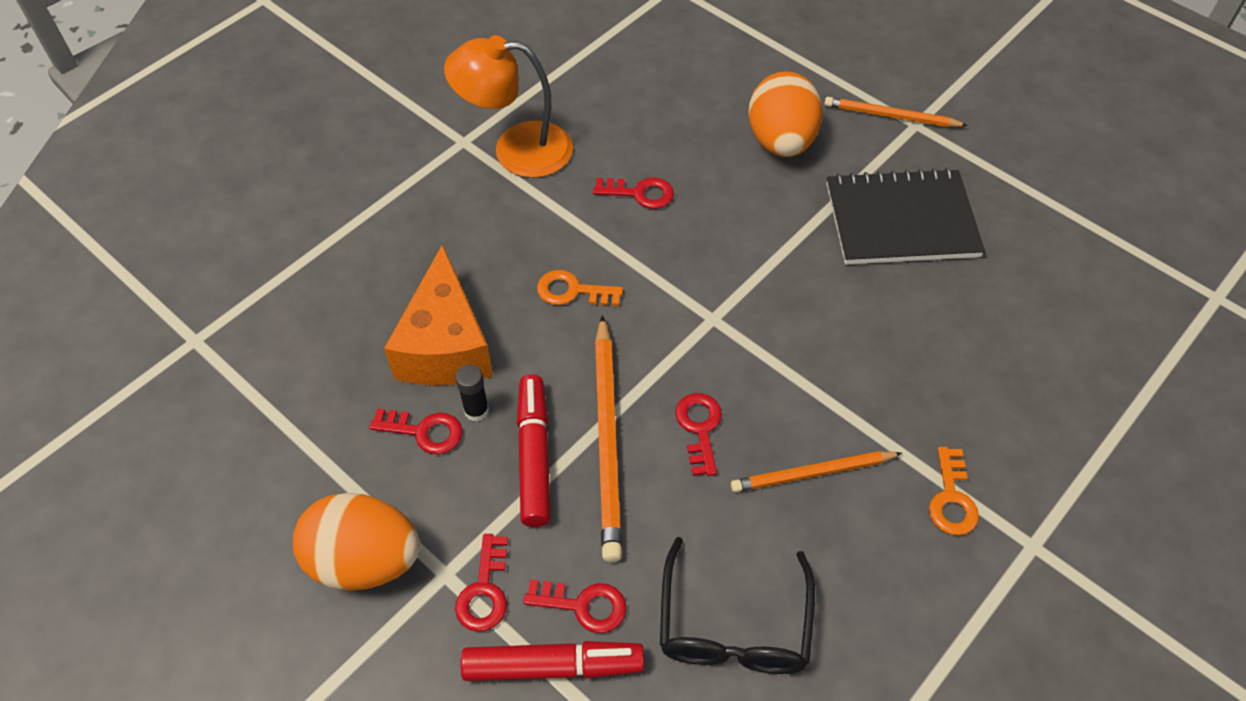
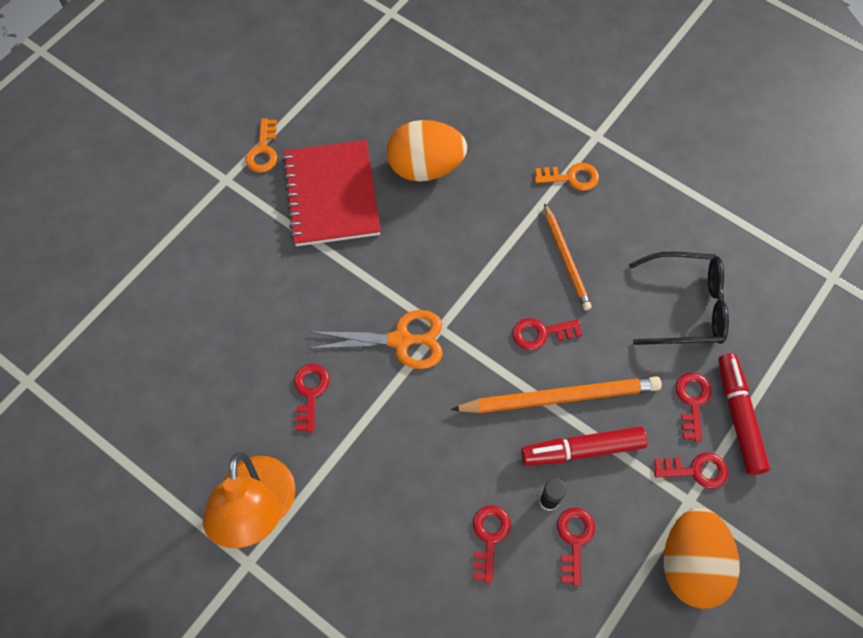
camera: 95 degrees left, 10 degrees up
orange cheese [384,244,493,385] -> red key [473,505,511,583]
orange key [537,270,623,306] -> orange key moved to [245,118,277,173]
orange egg [748,71,823,157] -> orange egg moved to [387,120,467,182]
orange pencil [824,97,968,127] -> none
black notebook [827,168,985,264] -> red notebook [282,140,381,246]
none -> orange scissors [309,310,443,369]

